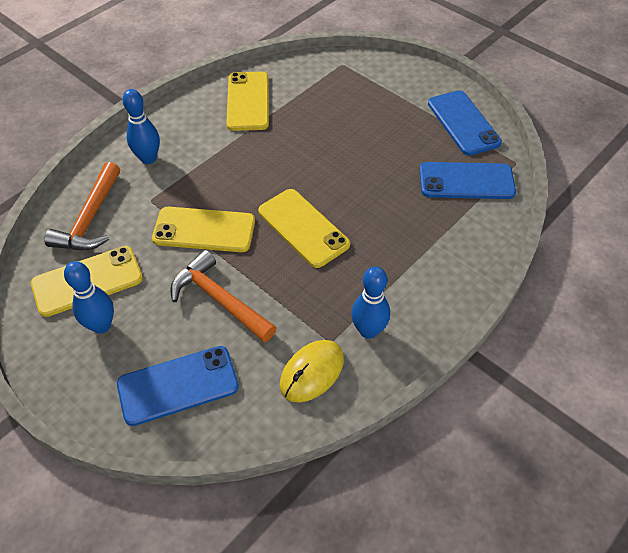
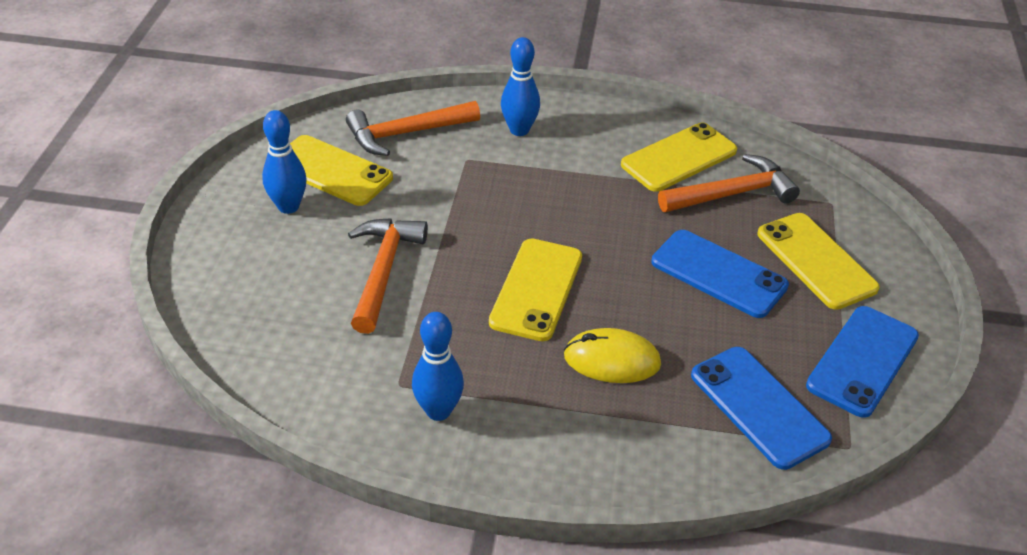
camera: 55 degrees right, 10 degrees down
blue phone [117,346,239,426] -> blue phone moved to [651,230,789,318]
yellow phone [152,207,255,252] -> yellow phone moved to [757,213,880,310]
yellow mouse [280,340,344,403] -> yellow mouse moved to [564,328,661,383]
none -> orange hammer [658,154,800,212]

